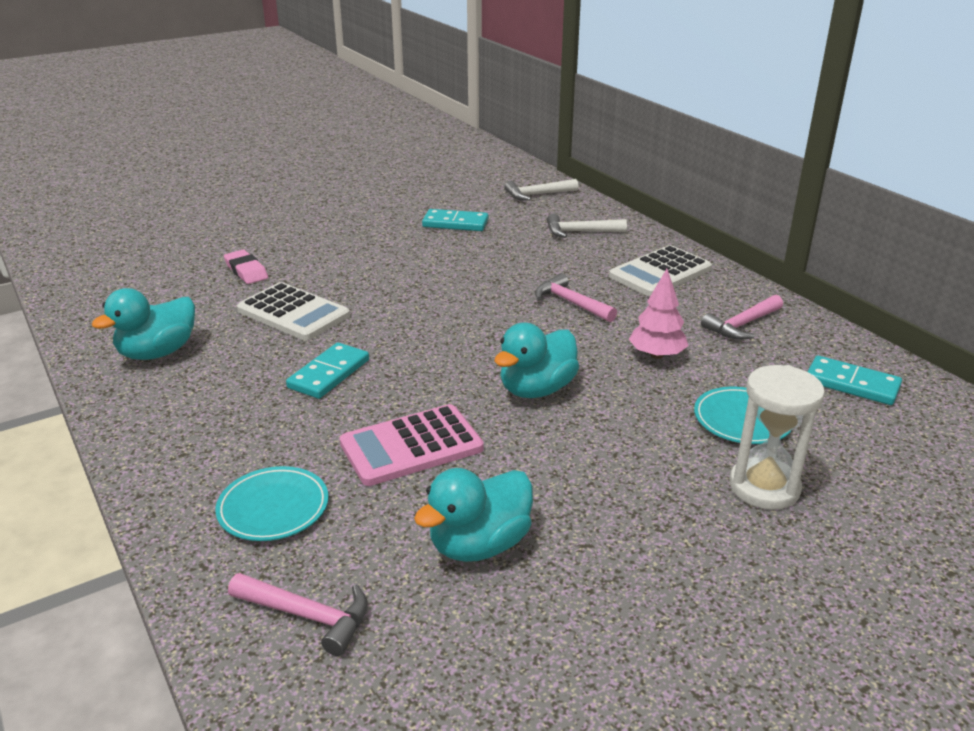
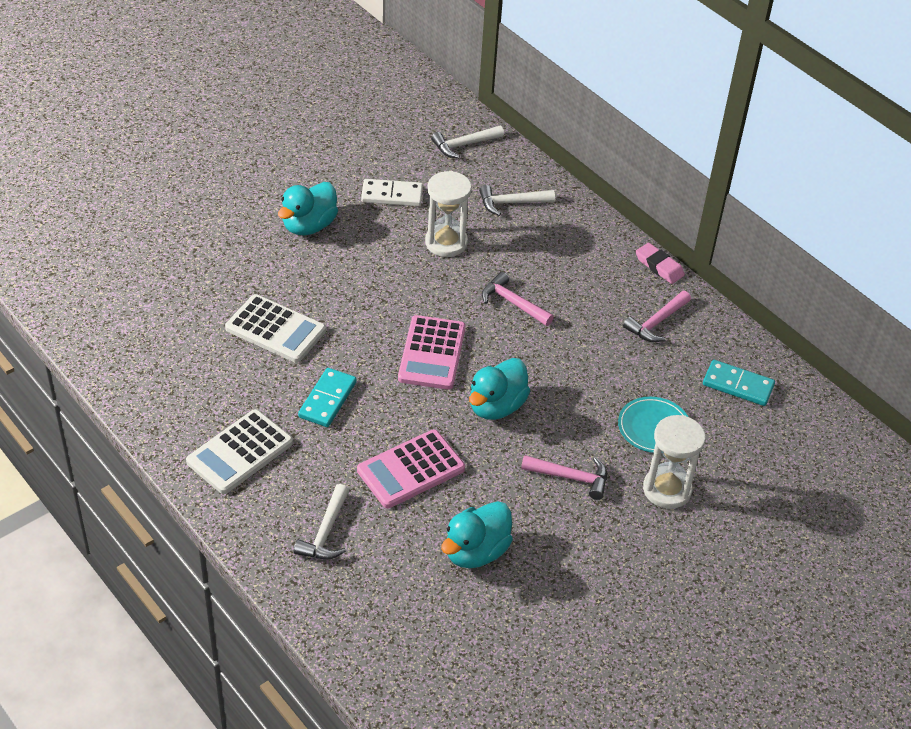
camera: 10 degrees left, 15 degrees up
turquoise duck [92,288,195,360] -> turquoise duck moved to [278,182,338,235]
turquoise plate [215,466,329,541] -> white hammer [294,484,349,559]
pink eraser [224,250,268,284] -> pink eraser moved to [636,243,685,284]
pink hammer [228,573,368,656] -> pink hammer moved to [521,455,607,500]
turquoise domino [422,209,488,231] -> white domino [361,179,423,206]
white calculator [609,245,712,296] -> white calculator moved to [186,409,293,494]
pink tree [629,269,688,359] -> none
none -> pink calculator [398,315,466,390]
none -> white hourglass [425,171,472,257]

